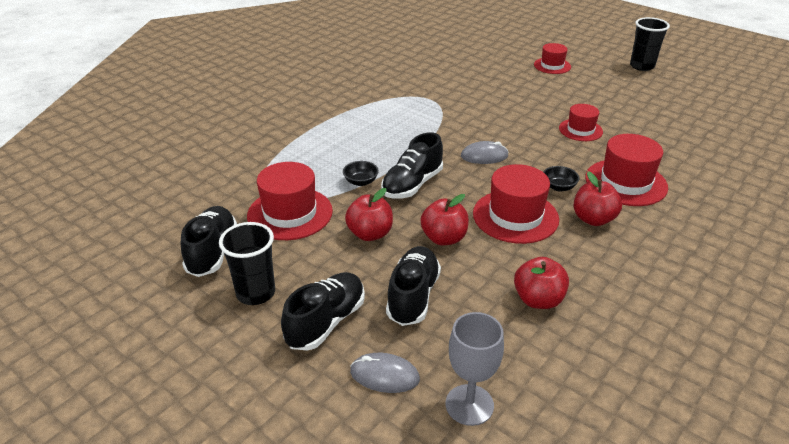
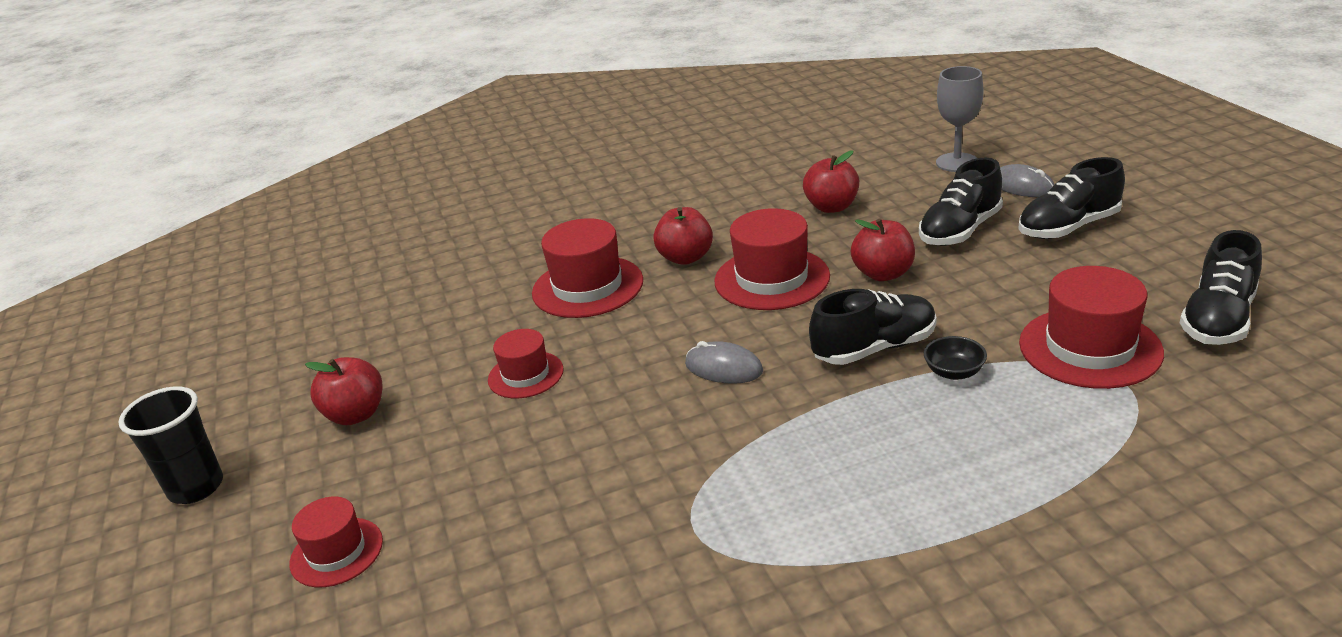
camera: 145 degrees left, 5 degrees down
black cup [219,222,275,305] -> none
red apple [345,188,393,241] -> red apple moved to [305,357,383,425]
black bowl [543,166,579,192] -> none

